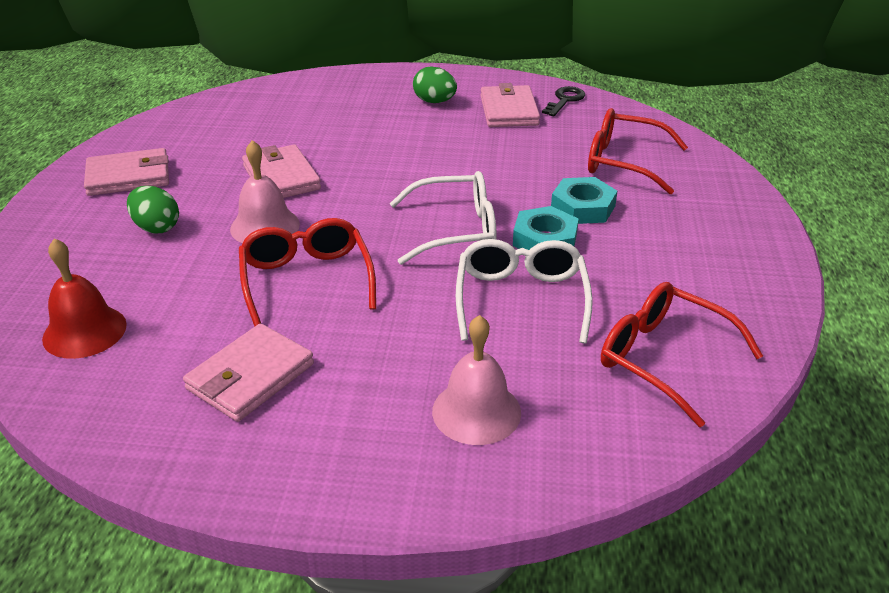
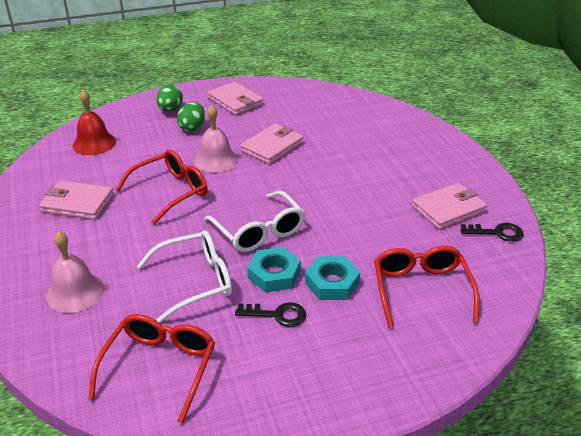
camera: 65 degrees right, 0 degrees up
green egg [413,66,457,103] -> green egg moved to [156,85,183,112]
none -> black key [235,302,306,327]

